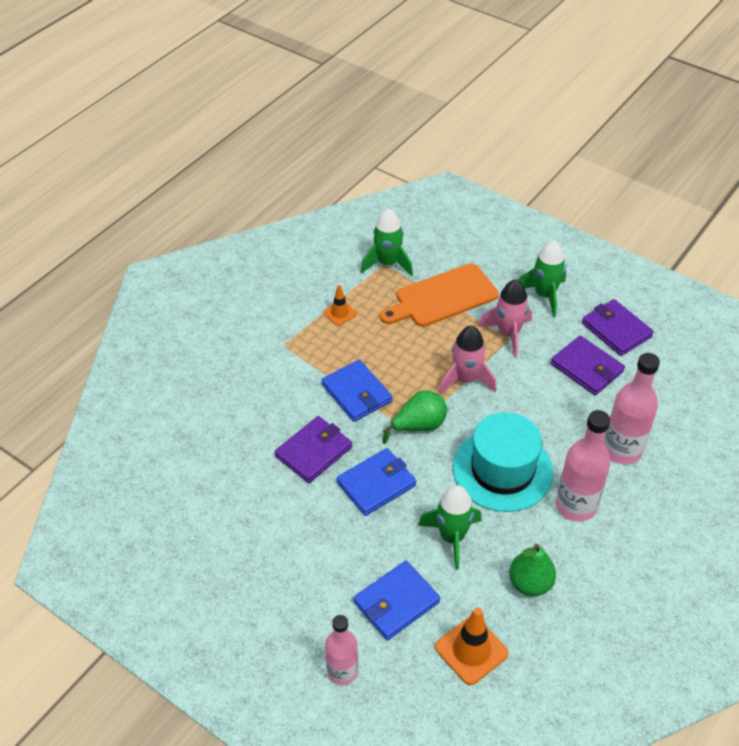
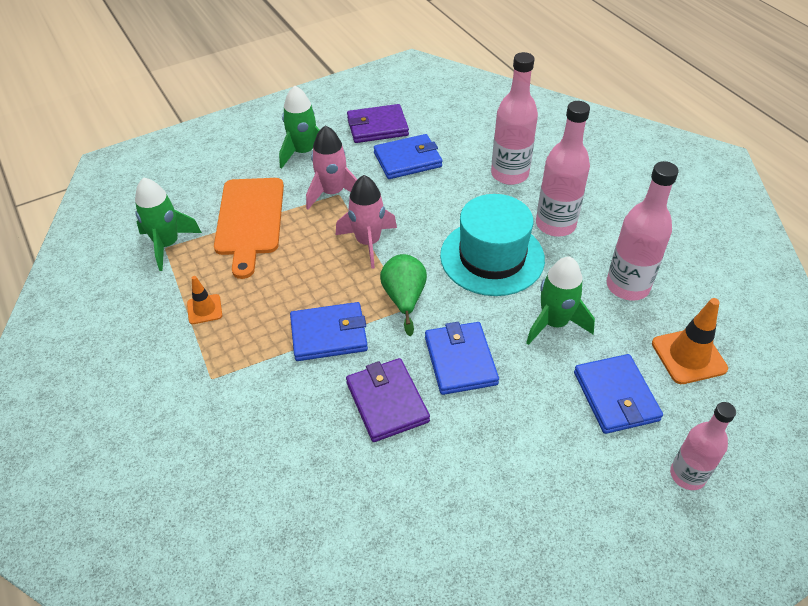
camera: 65 degrees left, 0 degrees up
green pear [509,544,556,596] -> pink bottle [606,161,679,301]
purple wallet [551,336,625,395] -> blue wallet [374,134,442,179]

